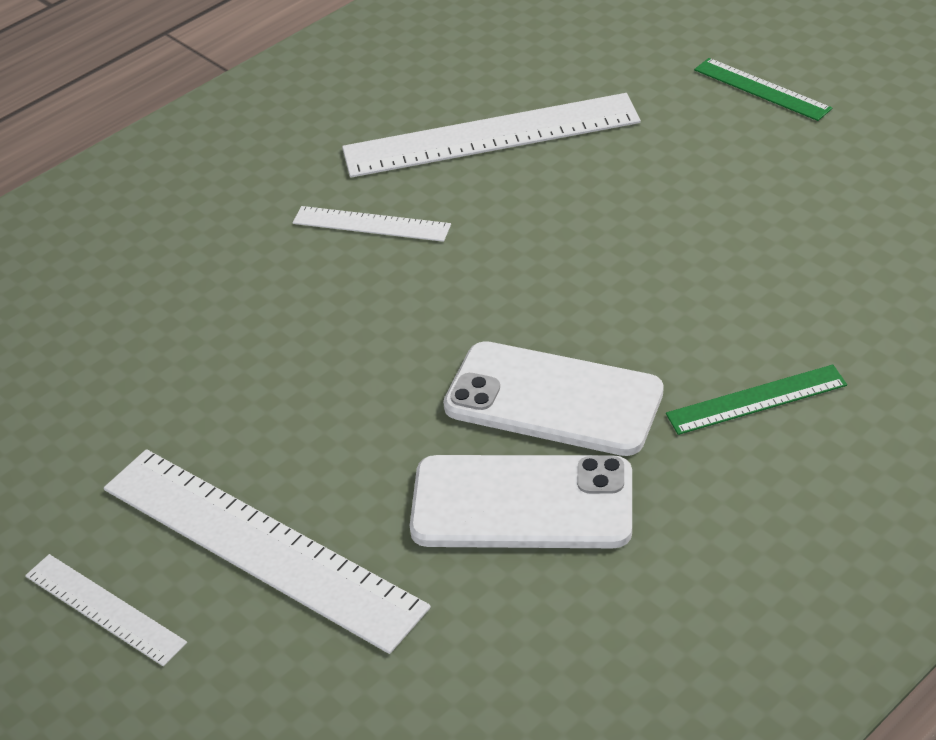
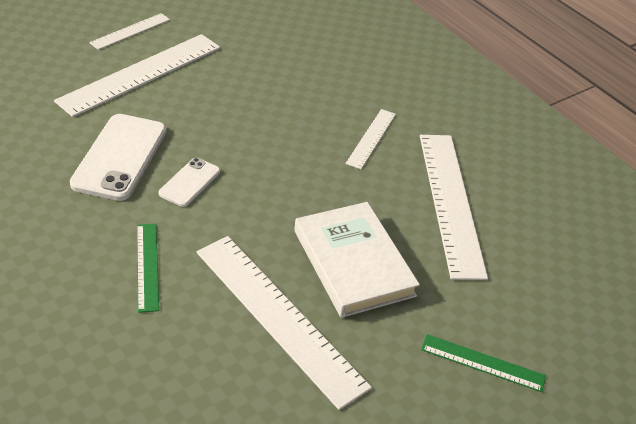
camera: 90 degrees right, 0 degrees up
white phone [443,341,663,456] -> white phone [159,158,220,207], size x0.55
green ruler [694,58,832,121] -> green ruler turned 60 degrees clockwise [421,334,546,392]
none -> white ruler [197,236,372,410]
none -> white book [294,202,420,318]

